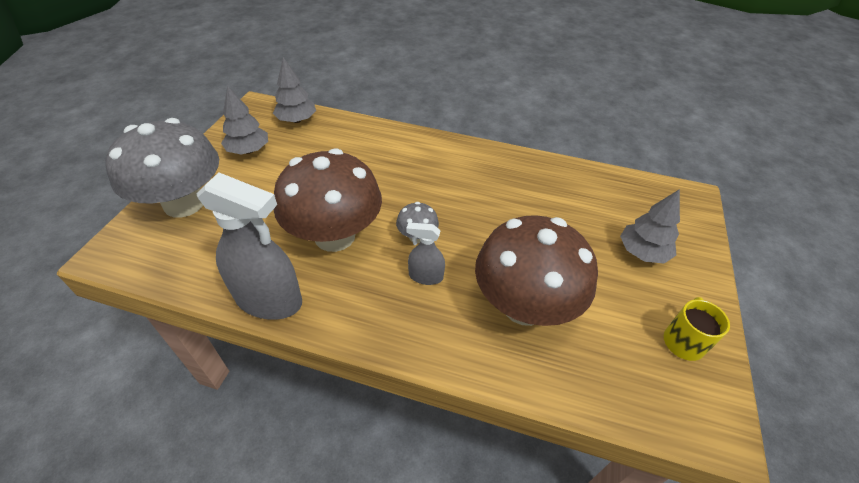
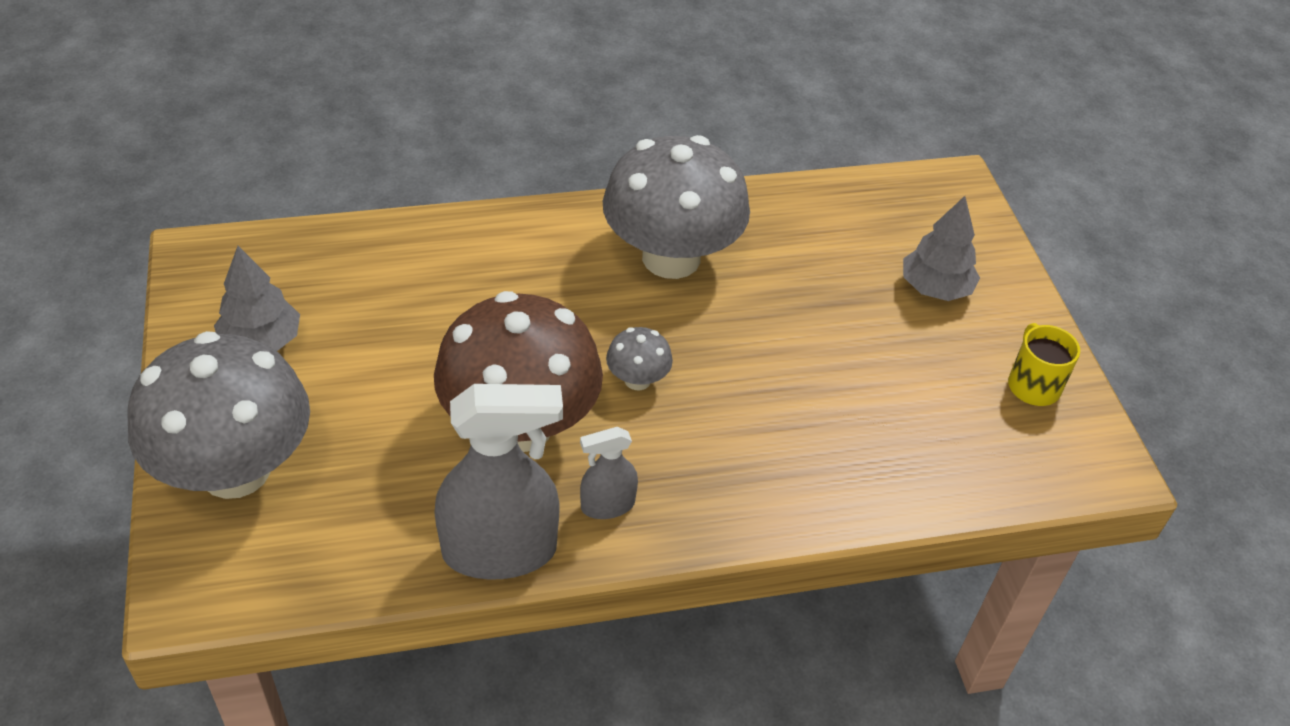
camera: 30 degrees left, 0 degrees up
grey tree [273,57,316,123] -> none
grey spray bottle [406,222,445,285] -> grey spray bottle moved to [580,427,638,519]
brown mushroom [475,215,598,326] -> none
none -> grey mushroom [603,135,750,279]

